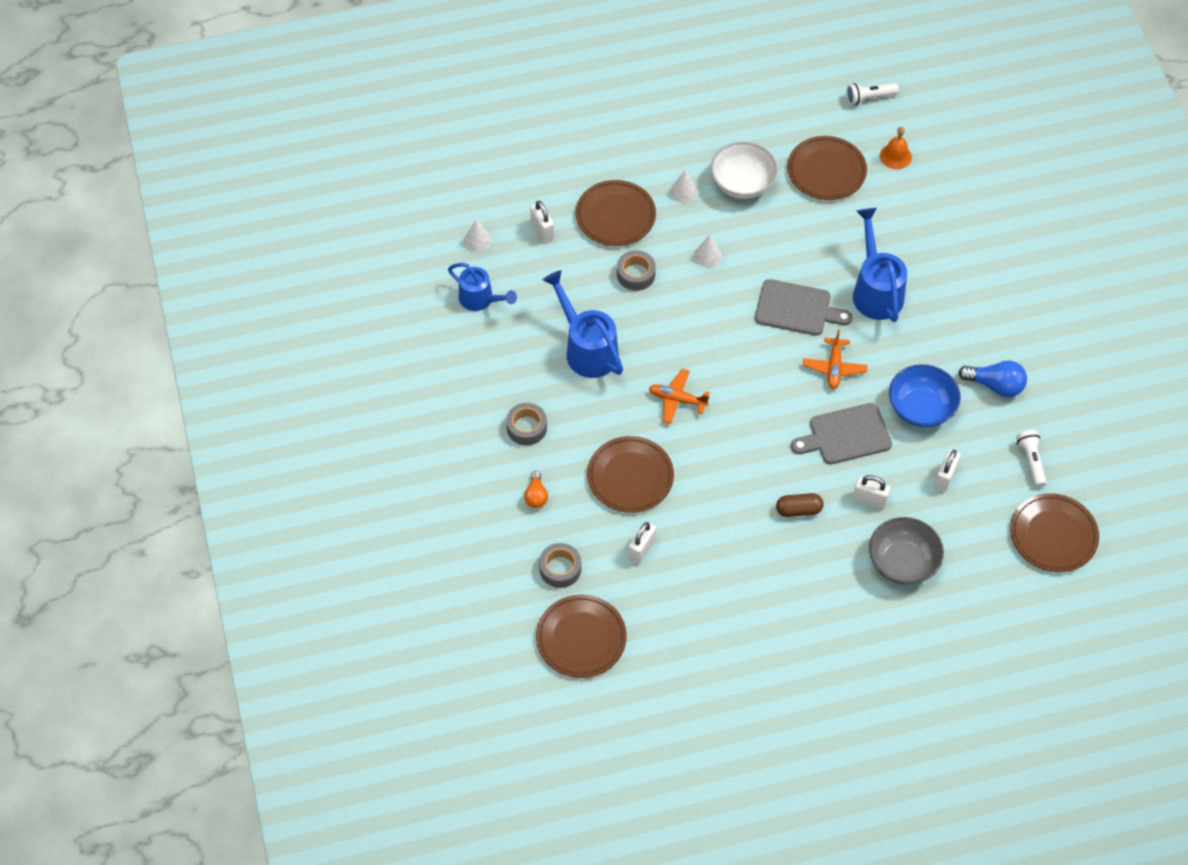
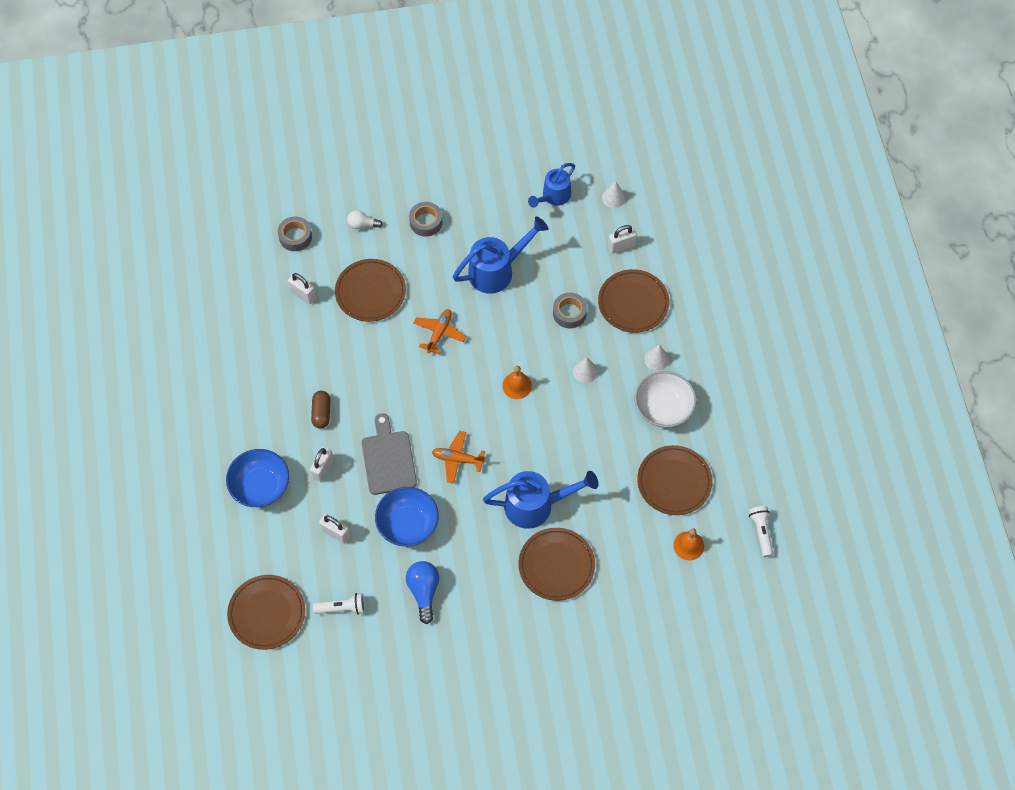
camera: 95 degrees right, 5 degrees up
orange light bulb [524,471,548,508] -> white light bulb [347,210,383,229]
brown plate [536,595,627,678] -> brown plate moved to [518,528,595,601]
grey cutting board [755,279,853,336] -> none
grey bowl [869,517,944,585] -> blue bowl [226,449,289,507]
blue light bulb [959,360,1027,397] -> blue light bulb turned 150 degrees clockwise [406,561,439,624]
none -> orange bell [502,366,532,399]

